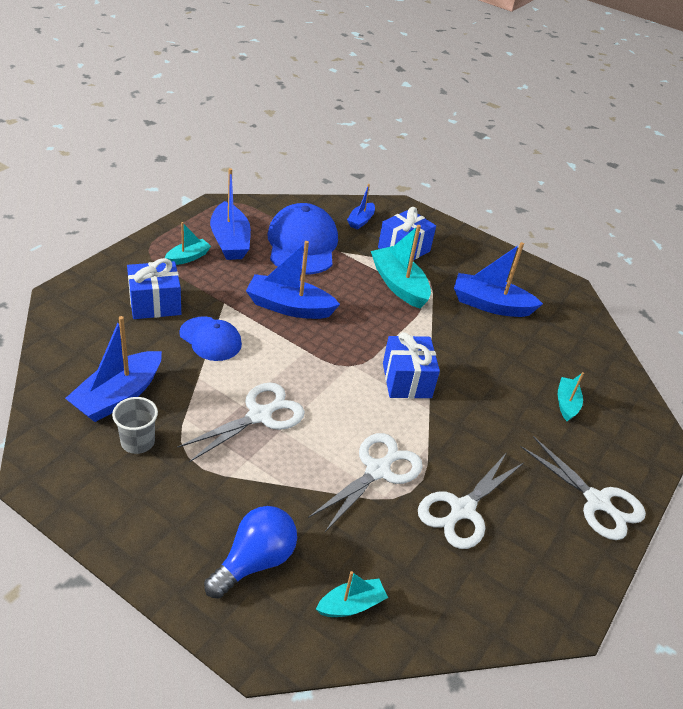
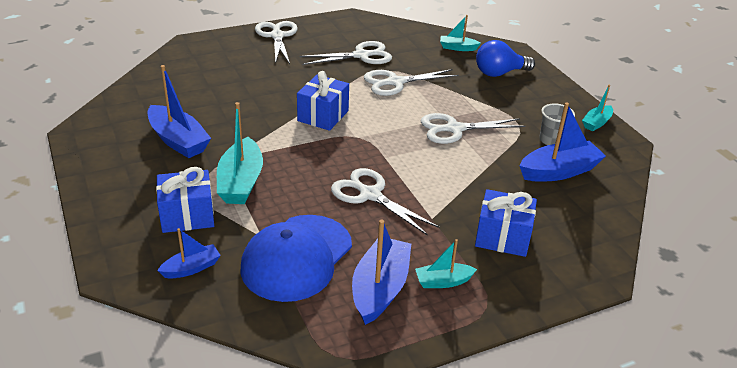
camera: 145 degrees left, 5 degrees down
blue cap [179,317,242,361] -> none
blue boat [246,241,340,319] -> white scissors [331,168,440,236]
turquoise boat [558,372,584,421] -> turquoise boat moved to [582,85,613,131]

